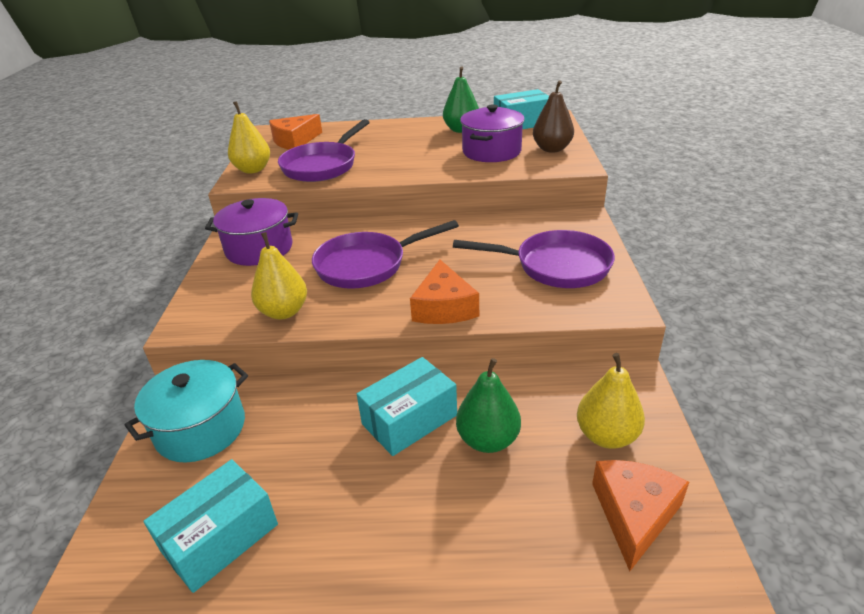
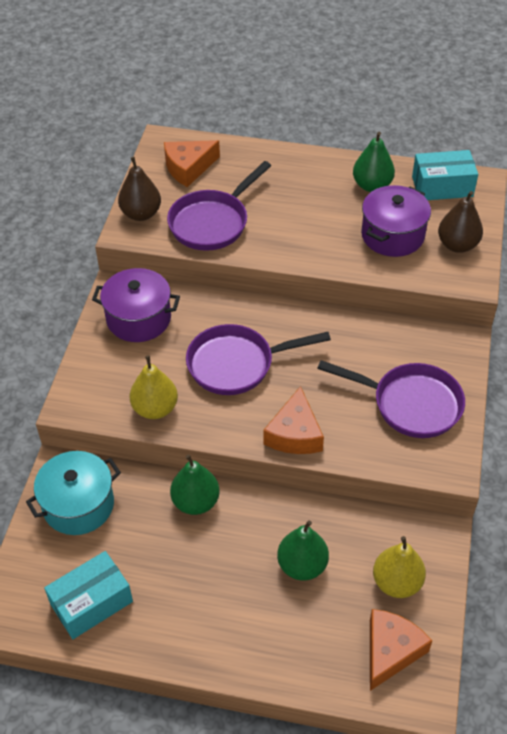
camera: 10 degrees right, 15 degrees up
yellow pear [228,101,270,173] -> brown pear [118,157,161,221]
turquoise box [357,357,457,456] -> none
none -> green pear [170,454,220,515]

